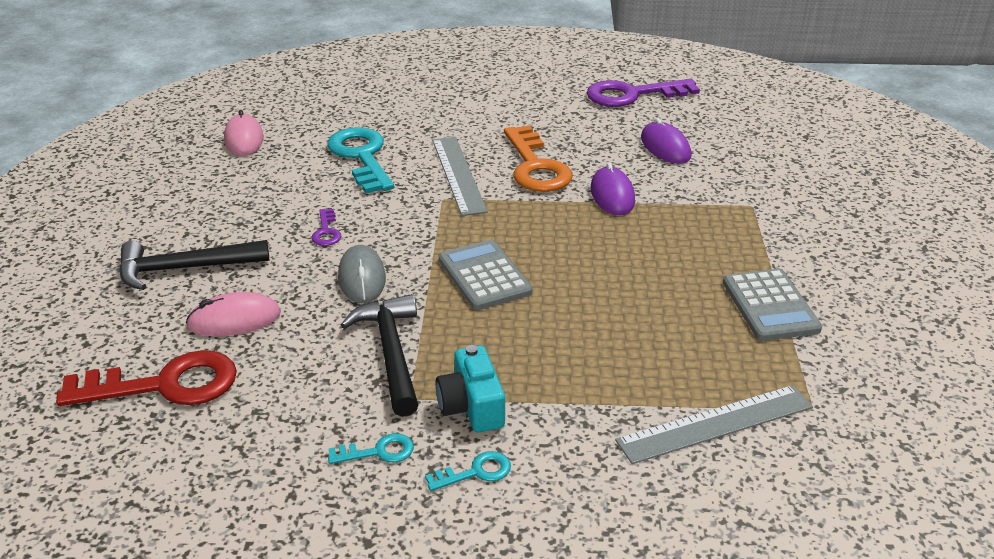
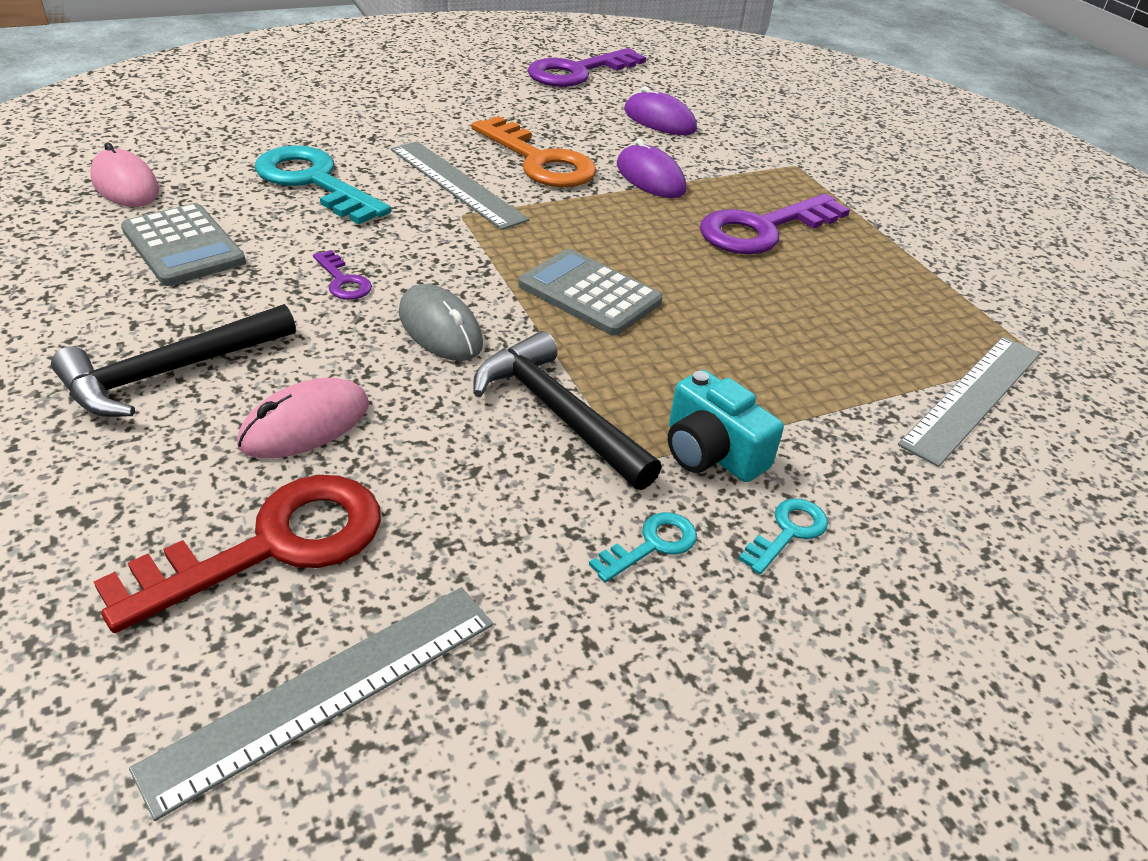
camera: 30 degrees left, 5 degrees up
grey calculator [723,269,822,341] -> grey calculator moved to [121,203,246,286]
none -> grey ruler [129,587,493,821]
none -> purple key [700,194,850,254]

